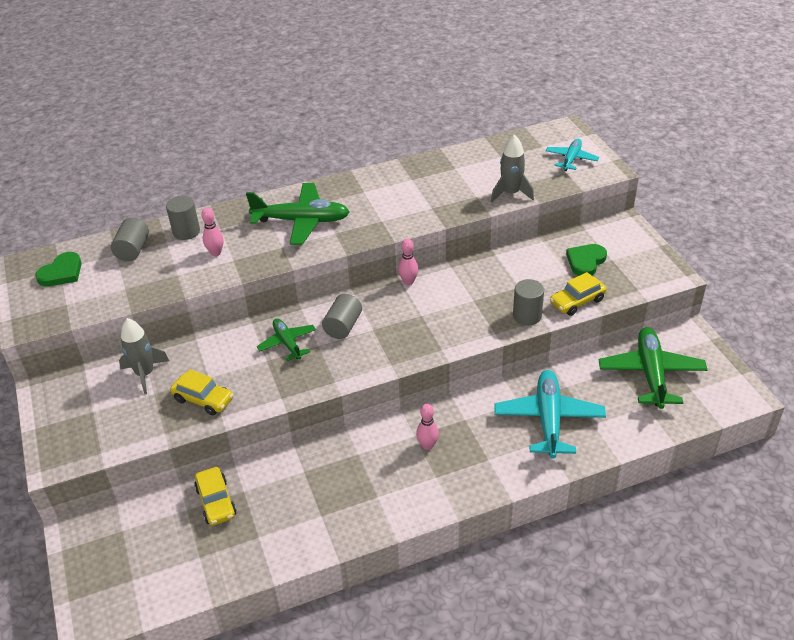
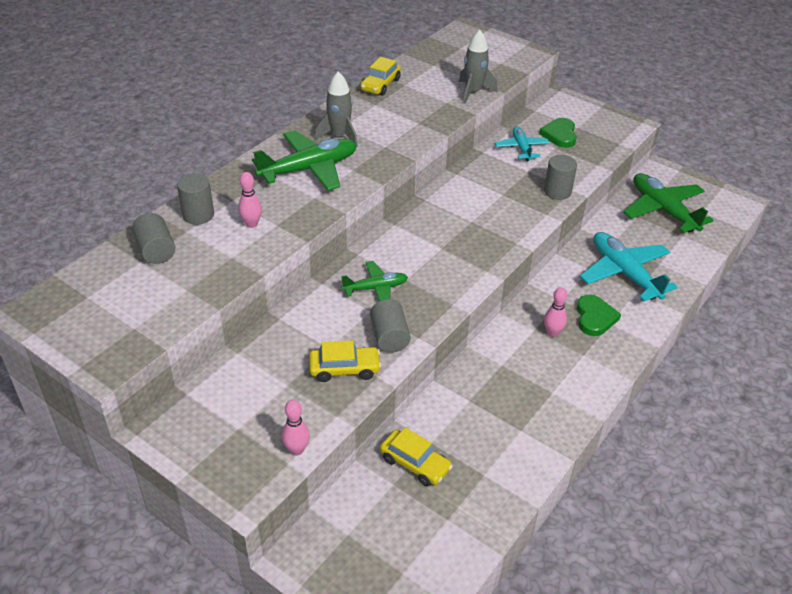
camera: 35 degrees left, 0 degrees up
green heart [35,252,82,286] -> green heart moved to [577,295,621,336]
grey rocket [119,318,169,394] -> grey rocket moved to [314,71,358,148]
green plane [257,319,316,361] -> green plane turned 135 degrees clockwise [341,261,408,301]
grey cylinder [322,294,362,339] -> grey cylinder moved to [370,299,411,353]
pink bowling pin [398,239,418,285] -> pink bowling pin moved to [282,400,310,456]
turquoise plane [545,139,599,171] -> turquoise plane moved to [495,126,550,161]
yellow car [550,272,607,316] -> yellow car moved to [361,57,401,96]

